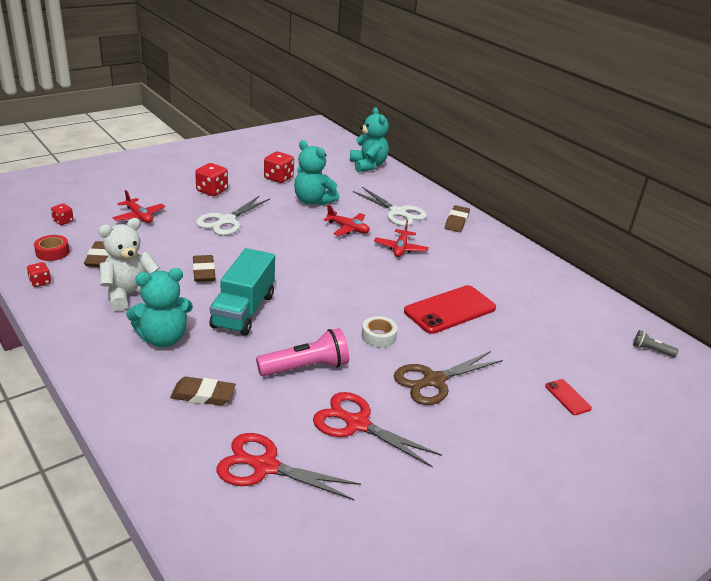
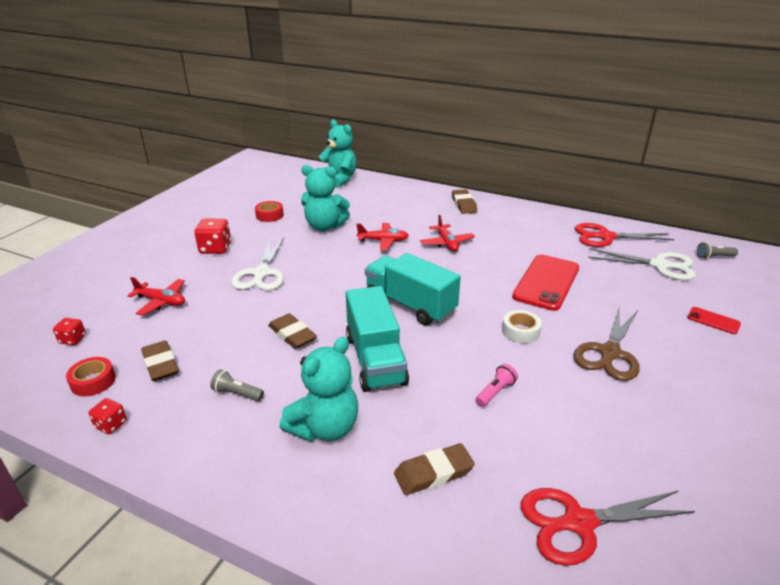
camera: 25 degrees left, 0 degrees up
white teddy bear [98,218,160,311] -> grey flashlight [210,370,264,401]
pink flashlight [256,328,349,376] -> pink flashlight [476,364,518,407], size x0.51
red dice [264,151,294,183] -> red tape [255,201,284,222]
red scissors [313,392,442,468] -> red scissors moved to [575,223,674,247]
white scissors [353,187,427,226] -> white scissors moved to [588,248,696,280]
none -> turquoise truck [365,253,461,326]

